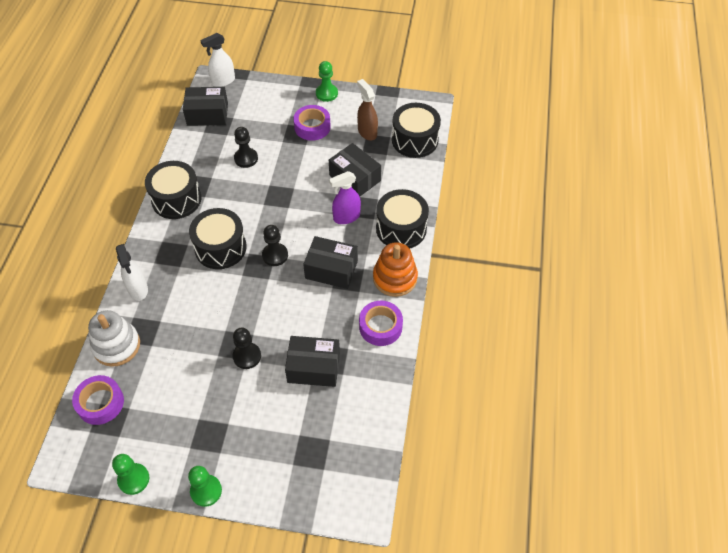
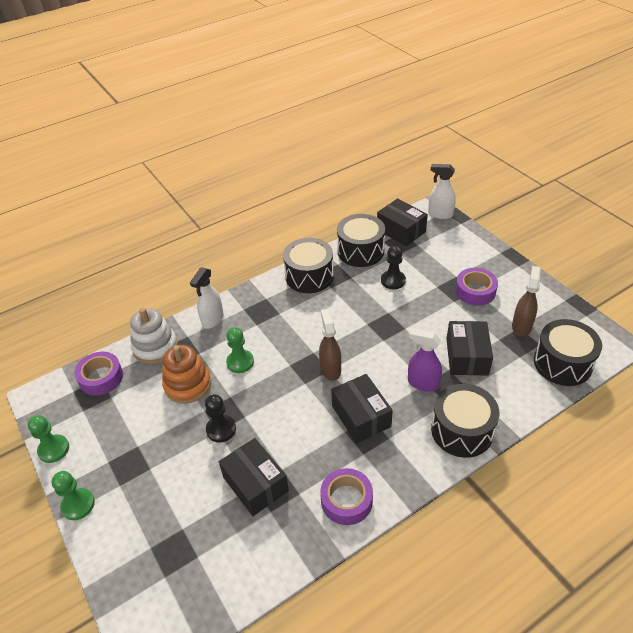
camera: 50 degrees right, 10 degrees down
black drum [189,208,247,269] -> black drum moved to [337,214,385,267]
black pawn [262,225,288,266] -> brown spray bottle [319,309,341,381]
green pawn [316,61,338,102] -> green pawn moved to [226,327,254,373]
orange stacking toy [373,242,418,297] -> orange stacking toy moved to [162,345,211,404]

